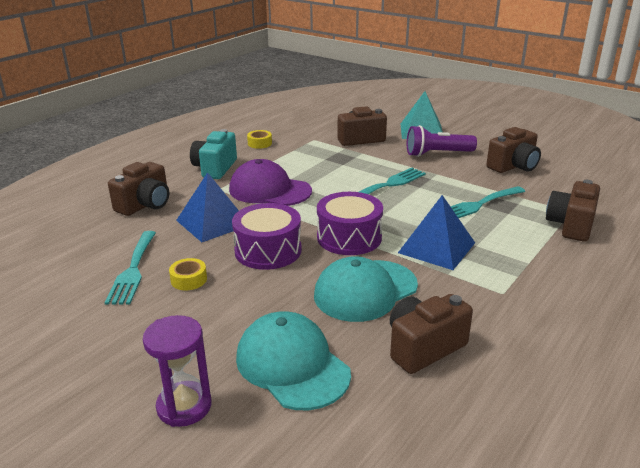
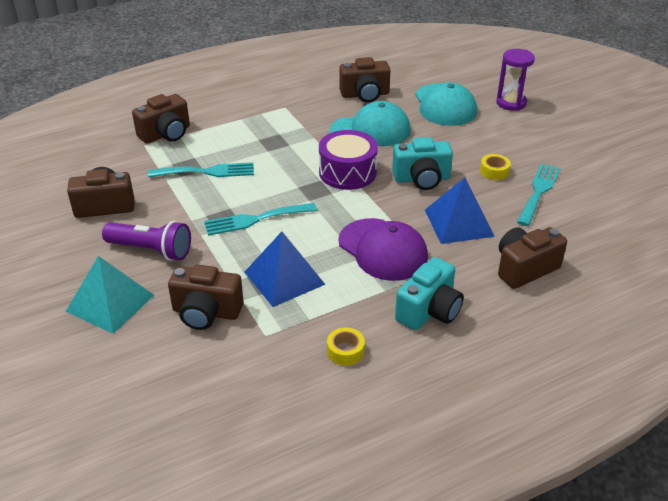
camera: 155 degrees left, 10 degrees up
purple drum [232,203,302,270] -> turquoise camera [392,137,453,190]
blue pyramid [398,195,475,270] -> blue pyramid moved to [245,232,326,307]

